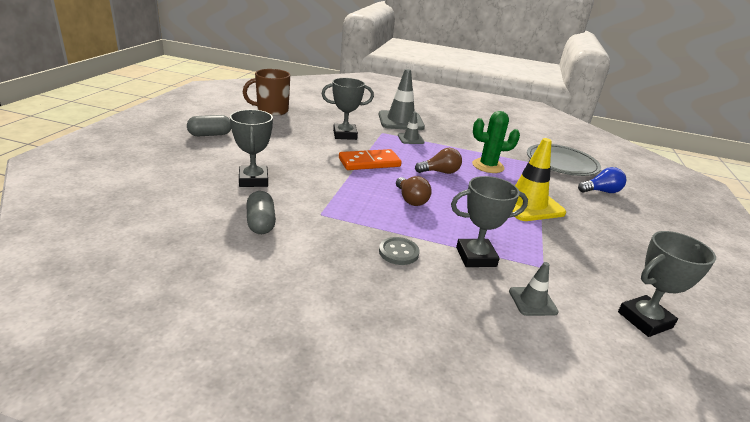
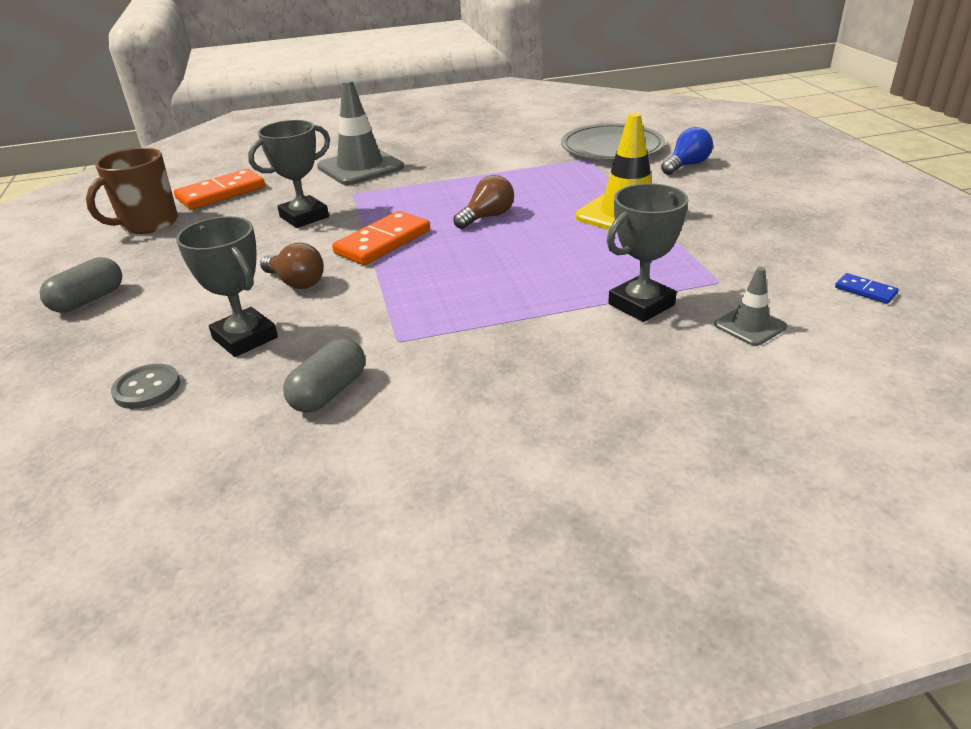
camera: 25 degrees left, 5 degrees up
grey capsule [246,191,276,234] -> grey capsule turned 75 degrees clockwise [283,338,365,413]
grey button [379,237,419,265] -> grey button moved to [111,364,180,409]
brown light bulb [396,176,432,206] -> brown light bulb moved to [260,242,324,289]
grey traffic cone [398,112,424,144] -> none
green cactus [472,111,520,173] -> none
grey trophy [618,231,716,337] -> blue domino [835,273,899,304]
none -> orange domino [174,169,265,210]

